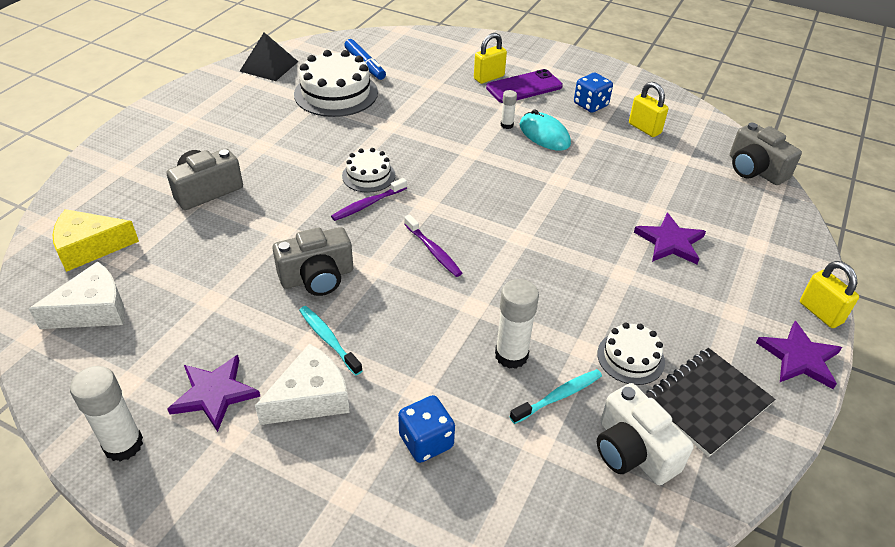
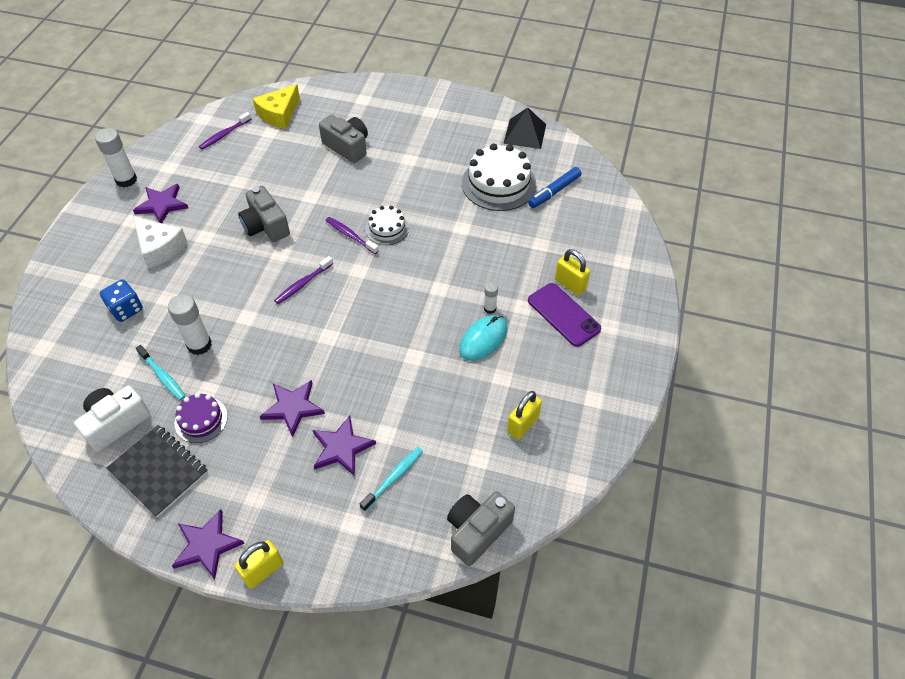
camera: 80 degrees right, 10 degrees up
white cheese [29,262,125,329] -> purple toothbrush [199,112,251,150]
yellow cheese [53,209,139,272] -> yellow cheese turned 120 degrees counterclockwise [253,84,300,129]
turquoise toothbrush [299,306,363,375] -> turquoise toothbrush moved to [360,447,423,512]
blue dice [574,73,613,113] -> none
white cake [597,323,665,385] -> purple cake [175,393,228,443]
none -> purple star [260,380,325,437]

